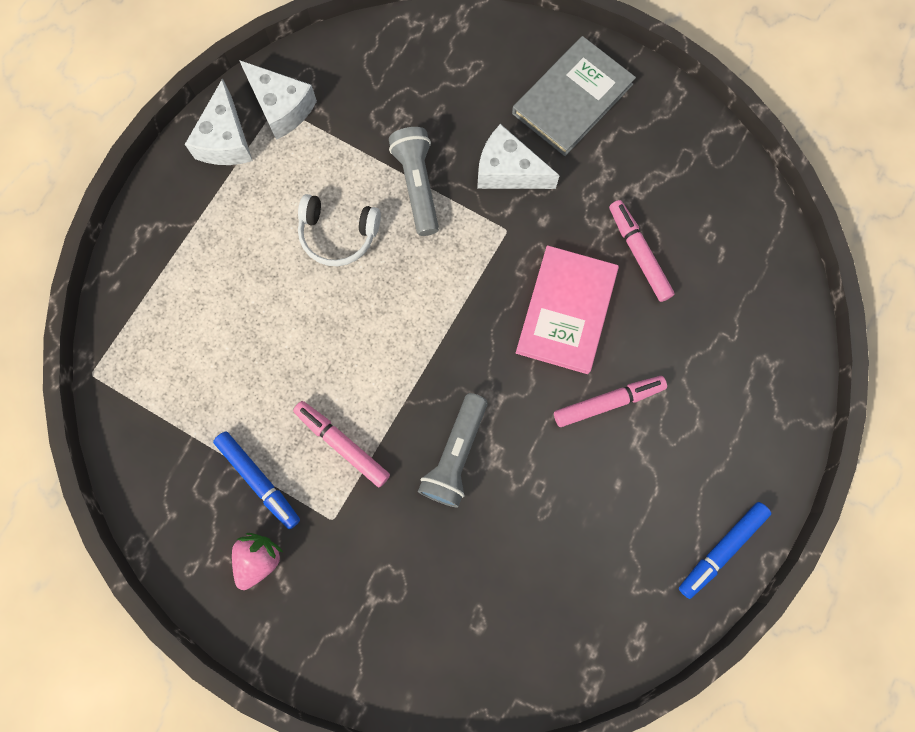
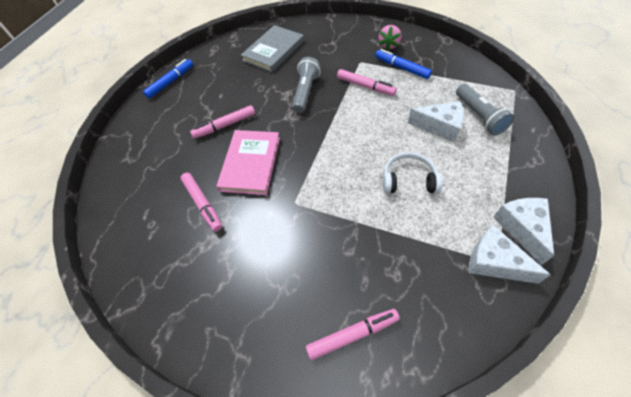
camera: 175 degrees right, 20 degrees down
grey flashlight [389,127,439,236] -> grey flashlight moved to [456,84,514,136]
white cheese [477,124,560,189] -> white cheese moved to [408,101,464,142]
grey book [512,36,636,156] -> grey book moved to [241,25,304,72]
none -> pink marker [306,309,400,360]

